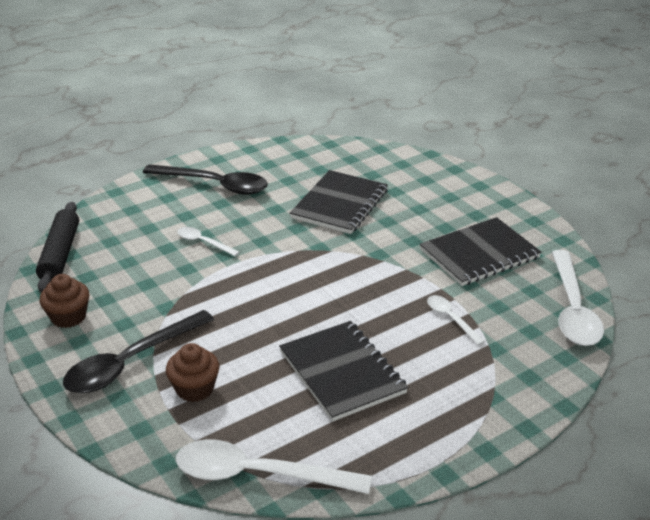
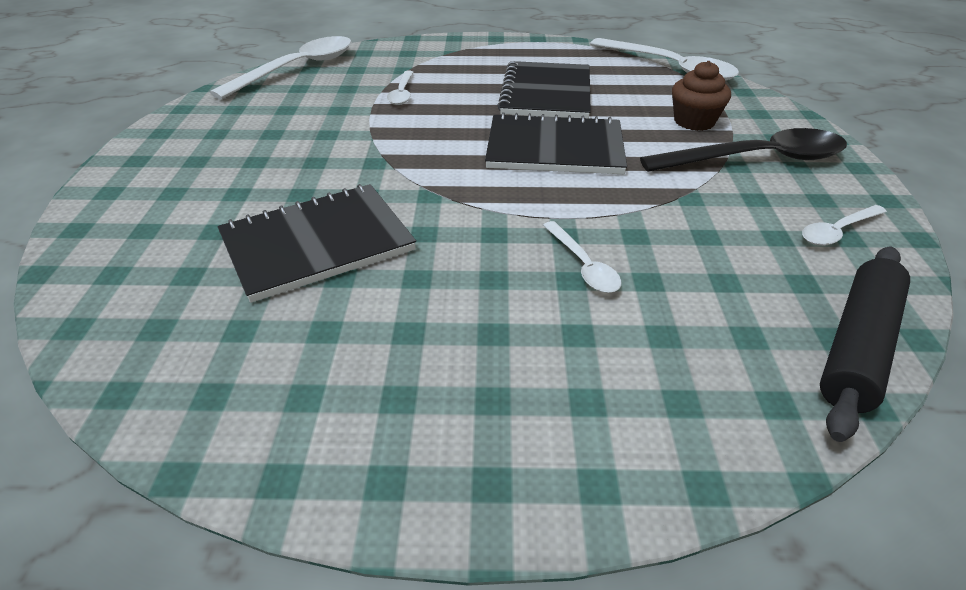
camera: 145 degrees left, 5 degrees up
brown cupcake [40,274,89,328] -> white spoon [802,205,887,246]
black spoon [143,164,268,195] -> none
black notebook [420,217,541,286] -> black notebook moved to [485,112,627,174]

